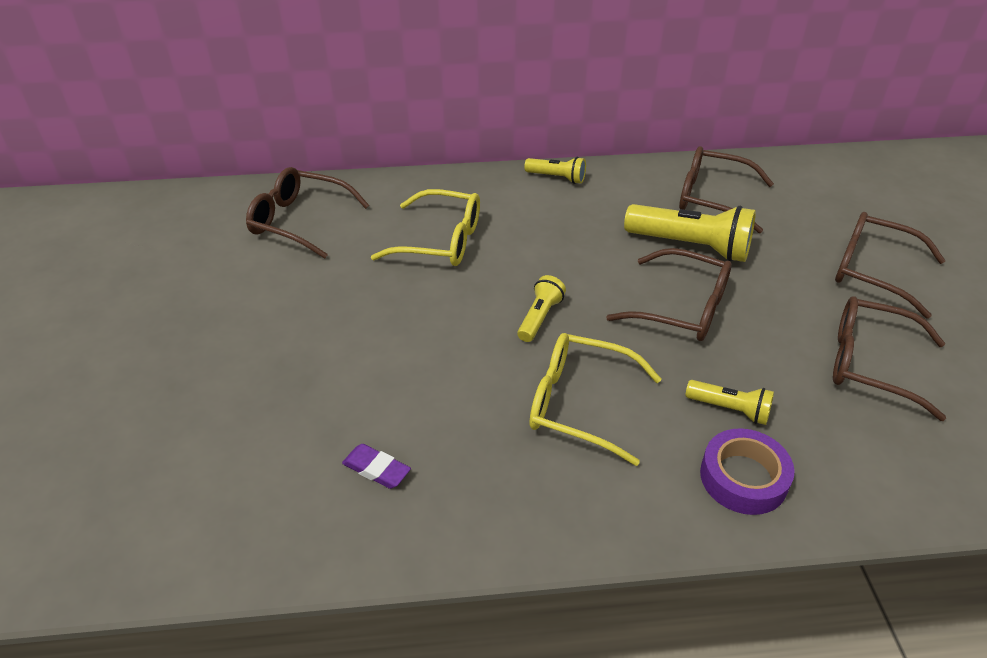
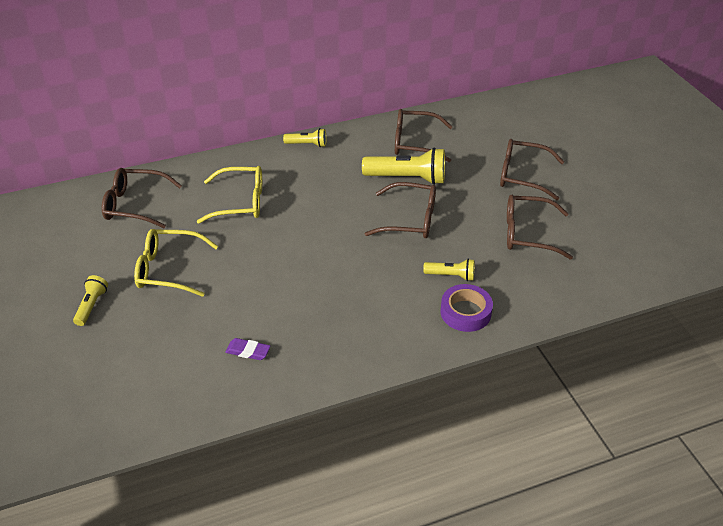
camera: 15 degrees left, 0 degrees up
yellow flashlight [517,275,566,342] -> yellow flashlight moved to [73,275,108,326]
yellow glasses [529,333,661,466] -> yellow glasses moved to [134,229,218,297]

